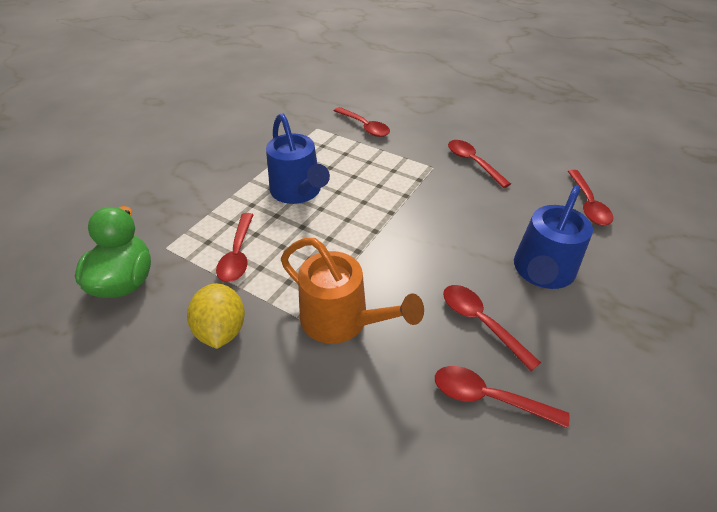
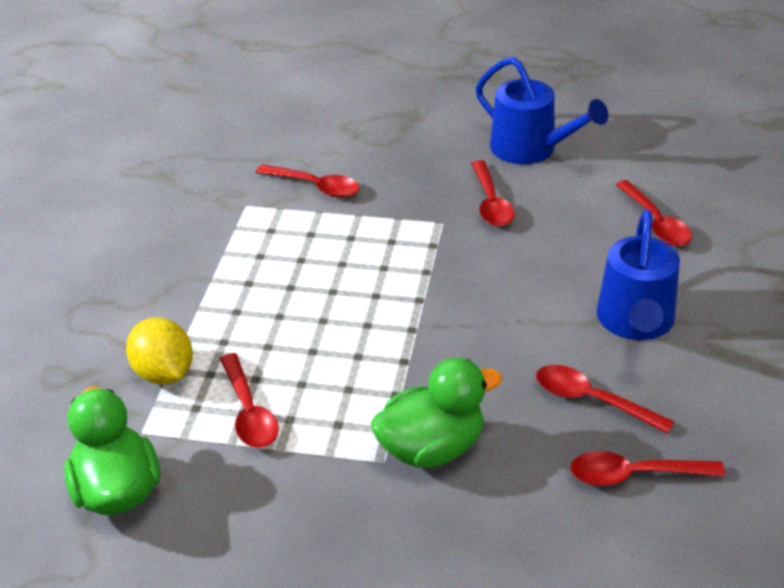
camera: 20 degrees left, 5 degrees down
yellow lemon [187,283,245,349] -> yellow lemon moved to [126,317,193,385]
blue watering can [266,113,330,204] -> blue watering can moved to [475,57,608,165]
orange watering can [281,238,424,344] -> green duck [371,358,502,468]
red spoon [448,140,511,188] -> red spoon turned 135 degrees counterclockwise [471,160,515,227]

